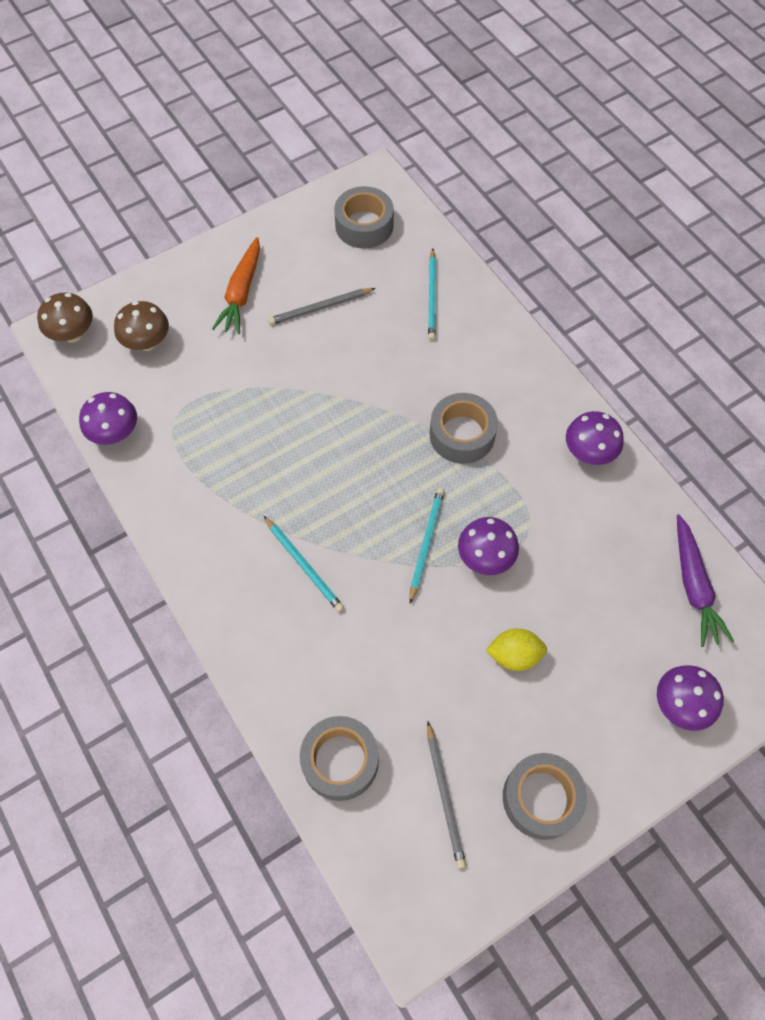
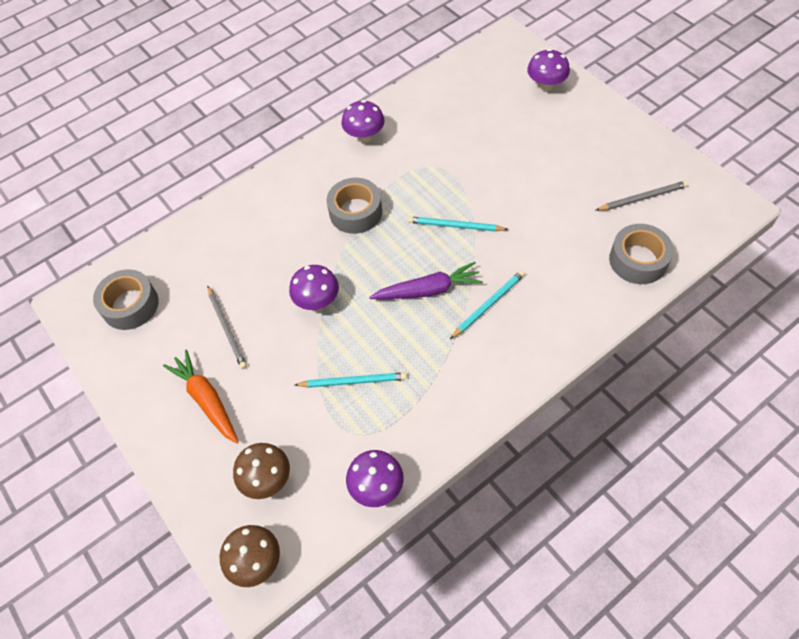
camera: 90 degrees left, 5 degrees down
orange carrot [212,237,260,334] -> orange carrot turned 135 degrees counterclockwise [163,350,238,444]
turquoise pencil [428,249,436,340] -> turquoise pencil moved to [295,372,407,388]
purple mushroom [458,517,519,575] -> purple mushroom moved to [289,265,339,310]
yellow lemon [486,628,547,671] -> none
grey tape [503,753,587,840] -> none
purple carrot [677,514,734,647] -> purple carrot moved to [369,262,483,299]

